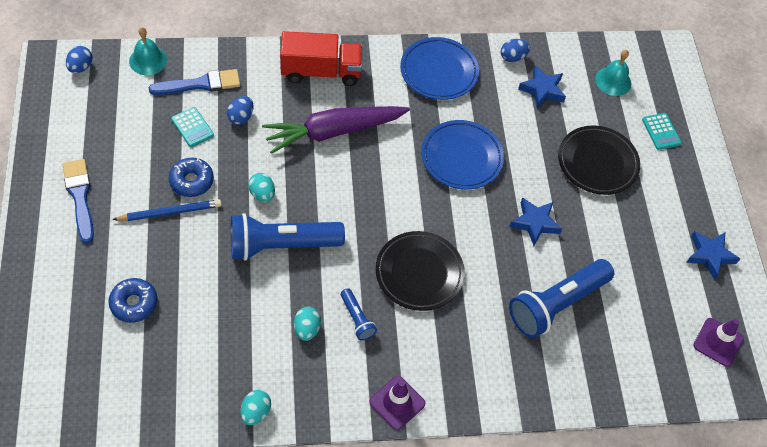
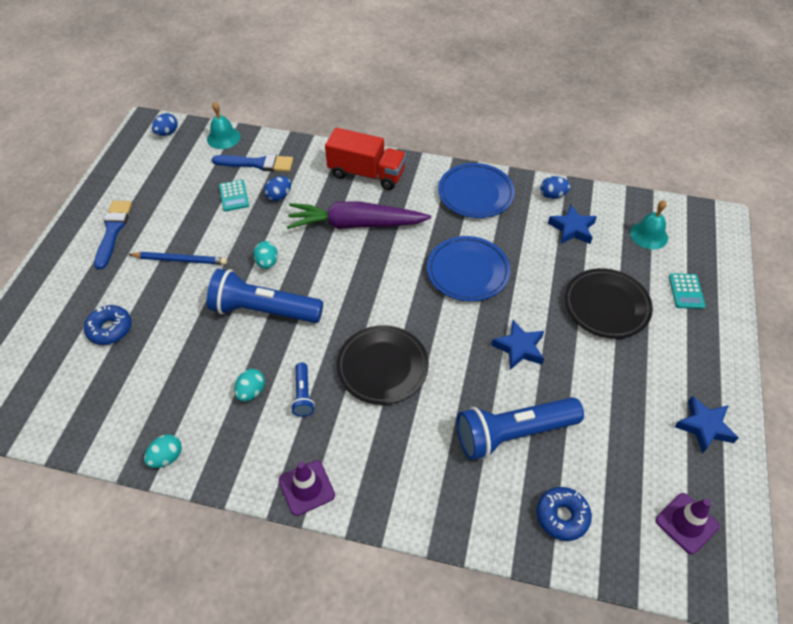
camera: 25 degrees right, 5 degrees down
blue donut [169,158,214,197] -> blue donut moved to [536,487,592,541]

